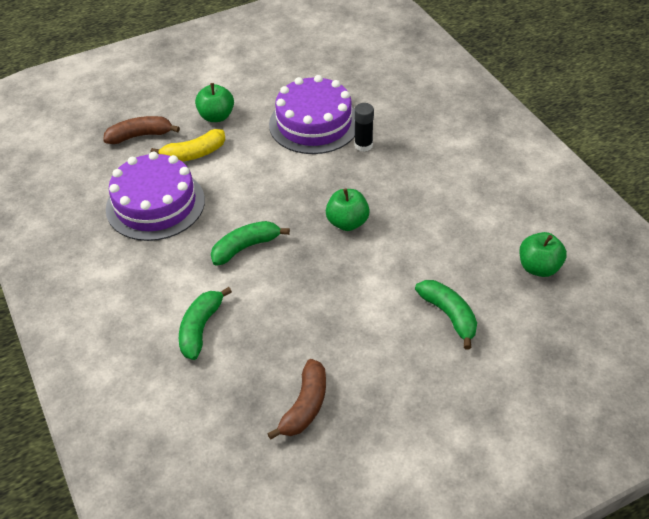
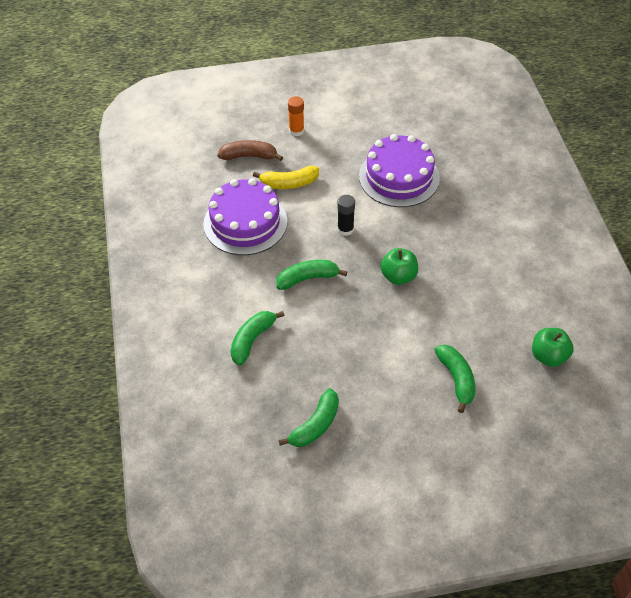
camera: 15 degrees right, 5 degrees up
green apple [195,83,234,122] -> none
brown banana [267,359,326,440] -> green banana [279,388,339,447]
black glue stick [354,103,374,152] -> black glue stick moved to [337,195,355,236]
none -> orange glue stick [288,96,304,136]

